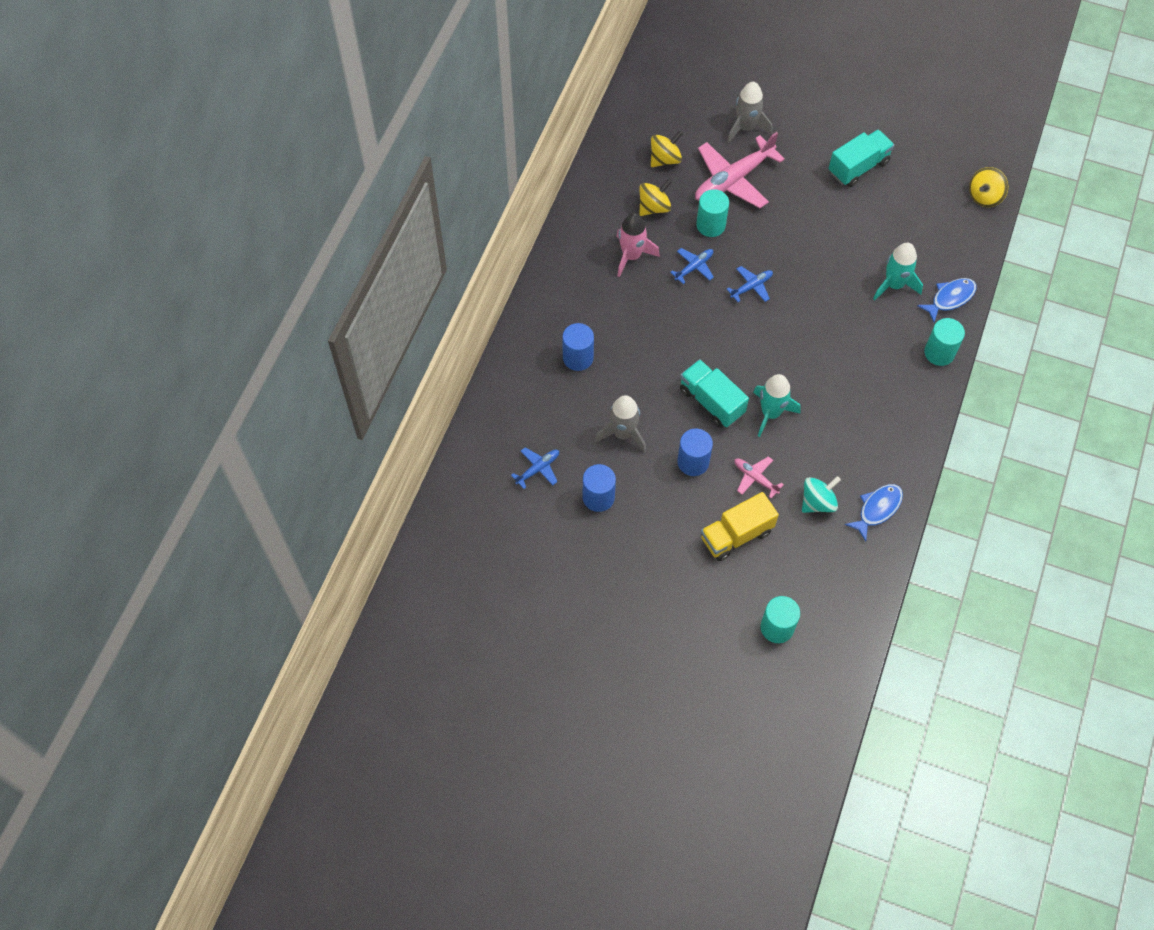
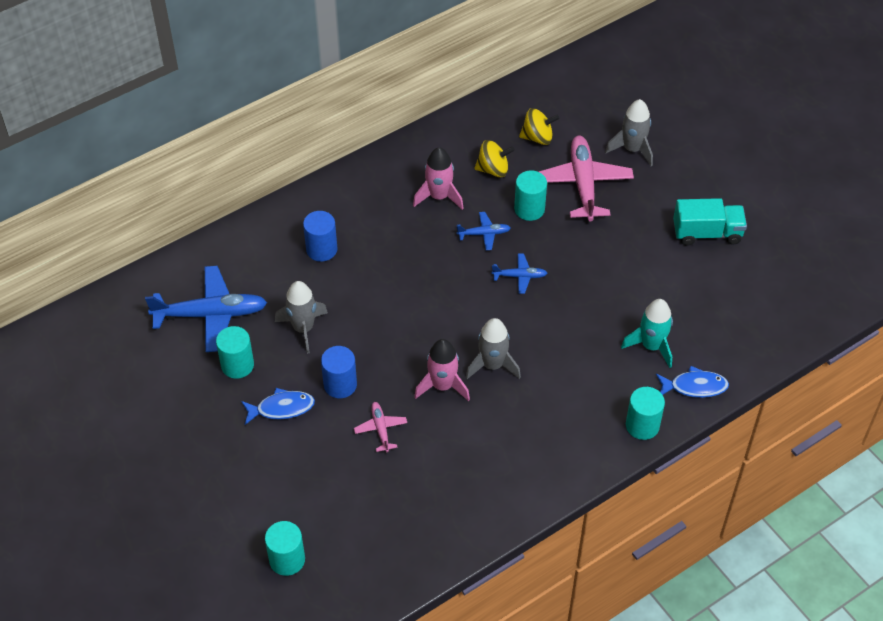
camera: 35 degrees right, 10 degrees down
blue plane [511,447,559,489] -> blue plane [145,266,267,352], size x2.06
blue cylinder [583,464,616,512] -> turquoise cylinder [216,326,254,379]
turquoise truck [680,359,749,428] -> none
pink plane [695,132,785,208] -> pink plane turned 90 degrees clockwise [539,136,634,221]
yellow truck [701,492,779,561] -> none
turquoise rocket [753,374,801,437] -> pink rocket [414,339,470,401]
turquoise spinning top [802,476,841,513] -> none
blue fish [845,484,903,541] -> blue fish moved to [241,388,315,425]
yellow spinning top [969,167,1008,207] -> none
none -> grey rocket [466,318,521,379]

